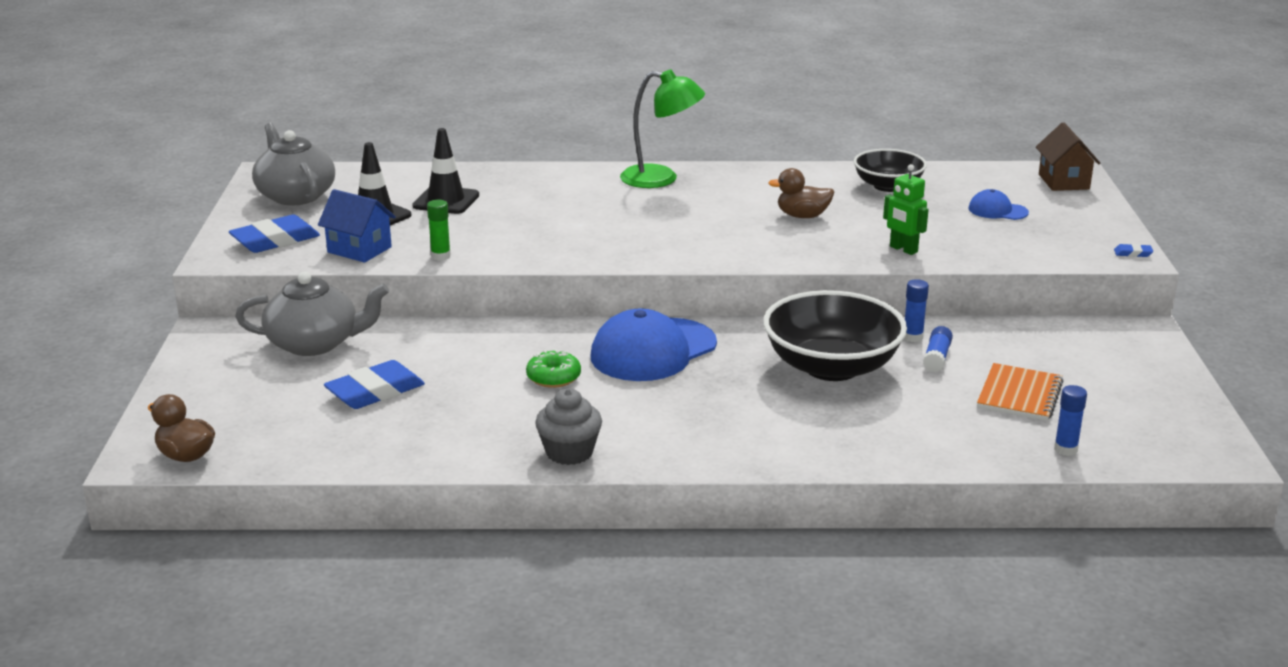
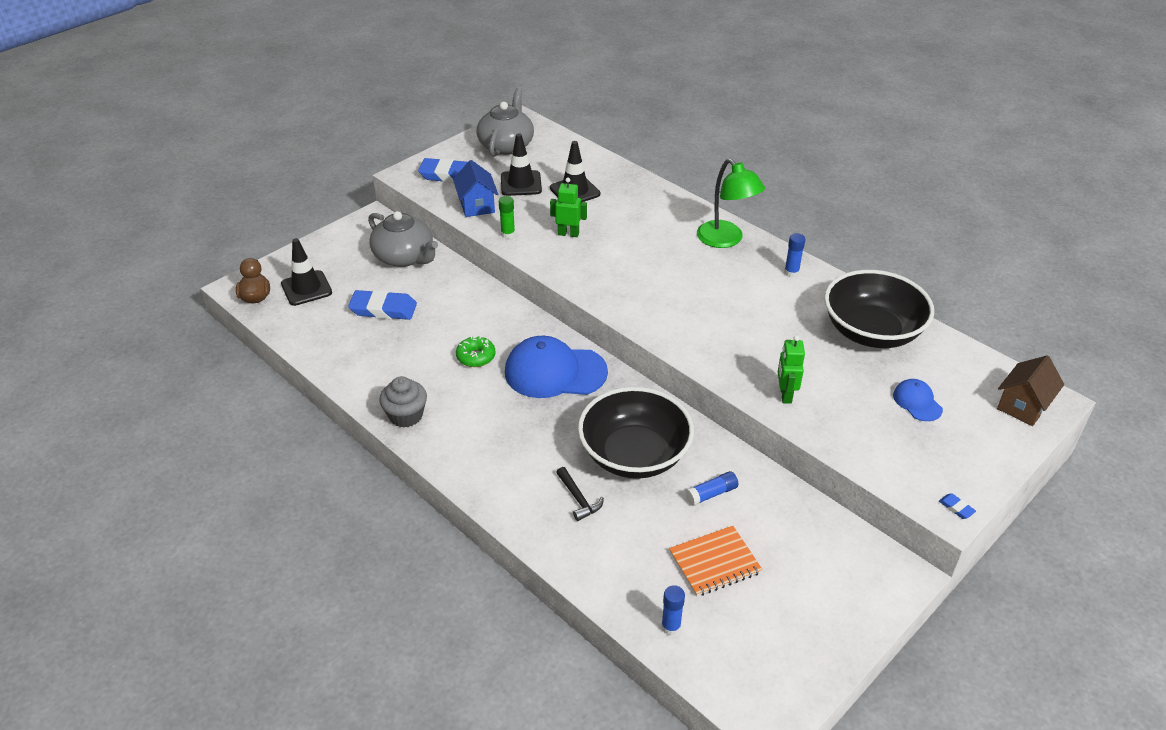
camera: 45 degrees right, 15 degrees up
brown duck [768,168,834,218] -> none
black bowl [854,149,927,192] -> black bowl [824,270,934,348], size x1.64
blue glue stick [904,279,929,342] -> blue glue stick moved to [784,233,805,277]
none -> black traffic cone [281,238,332,306]
none -> green robot [550,178,587,237]
none -> black hammer [556,467,604,521]

